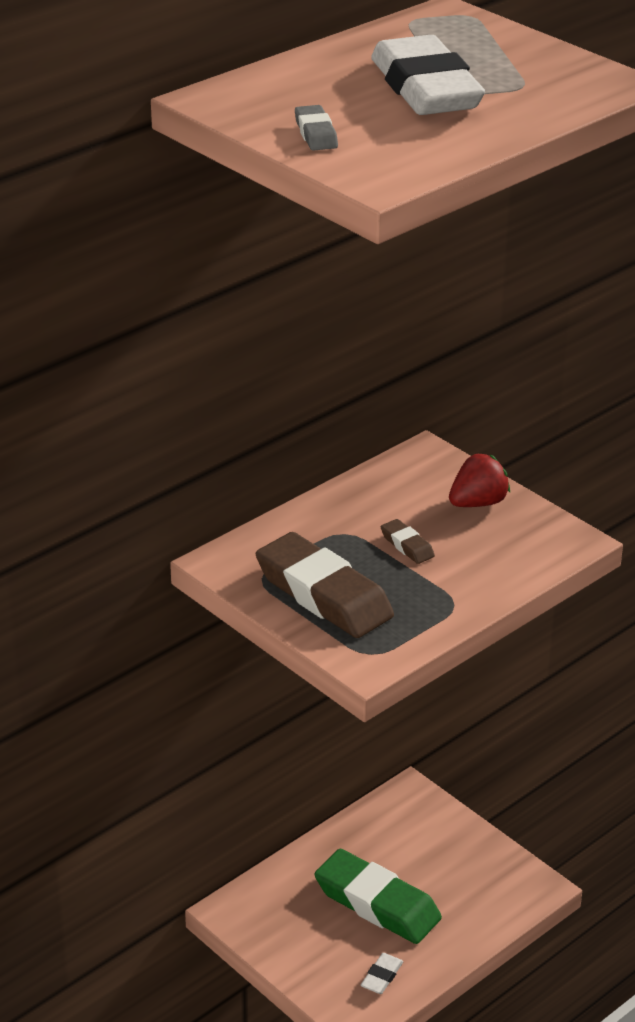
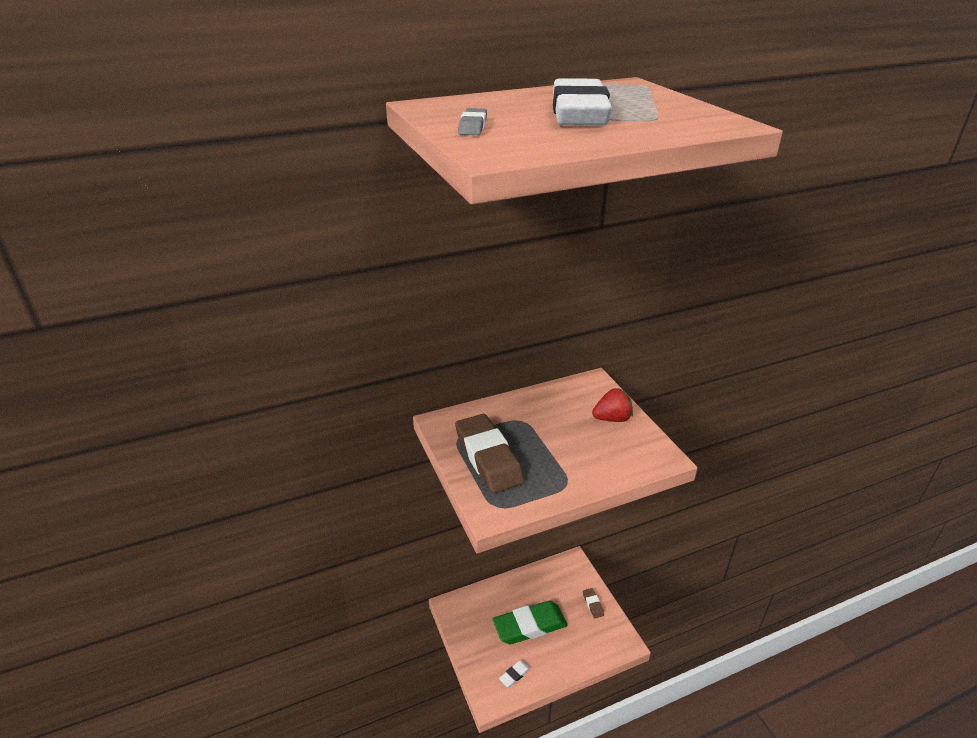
camera: 20 degrees right, 0 degrees up
green eraser [314,849,442,944] -> green eraser turned 75 degrees counterclockwise [493,601,568,644]
brown eraser [381,519,435,564] -> brown eraser moved to [583,588,604,618]

